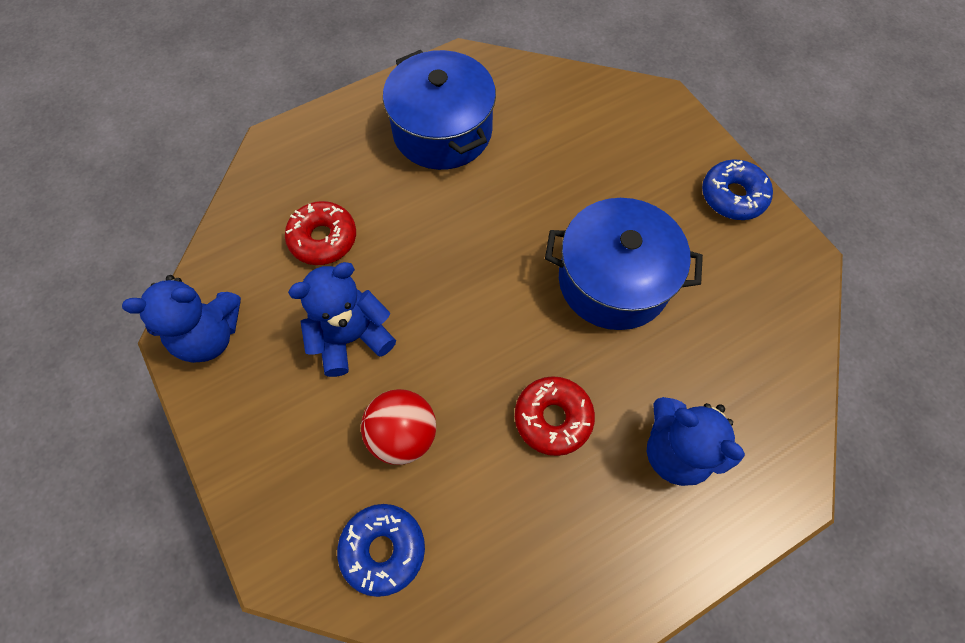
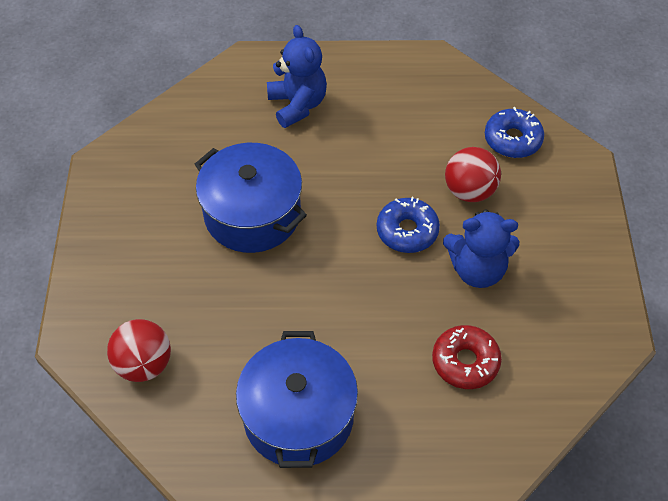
camera: 150 degrees left, 10 degrees down
blue teddy bear [122,275,241,363] -> none
red donut [515,376,595,456] -> none
blue donut [702,159,773,220] -> blue donut moved to [377,197,440,253]
none -> red ball [107,319,171,382]

